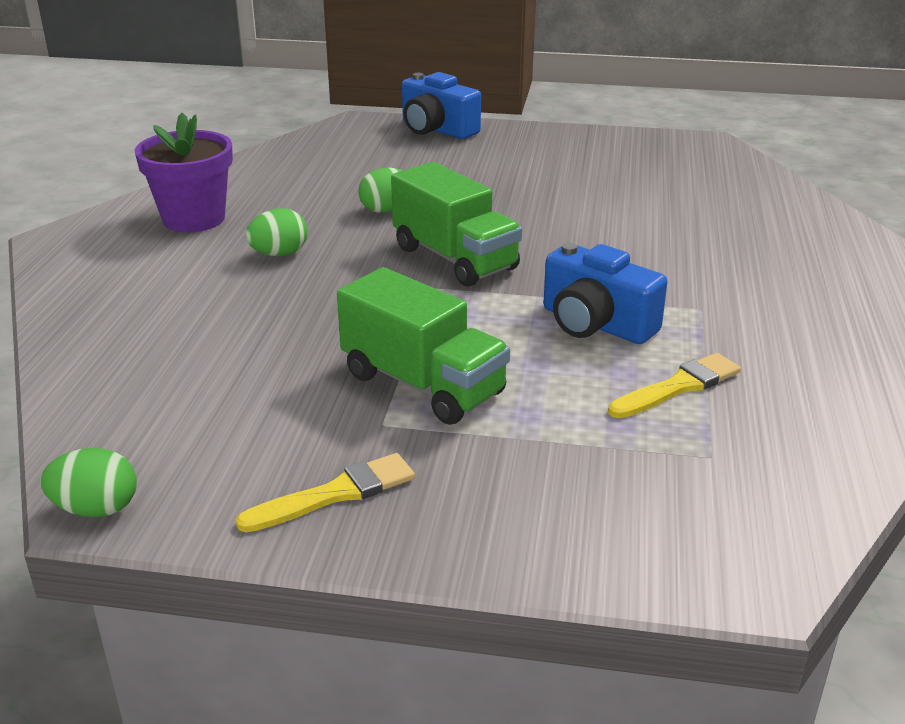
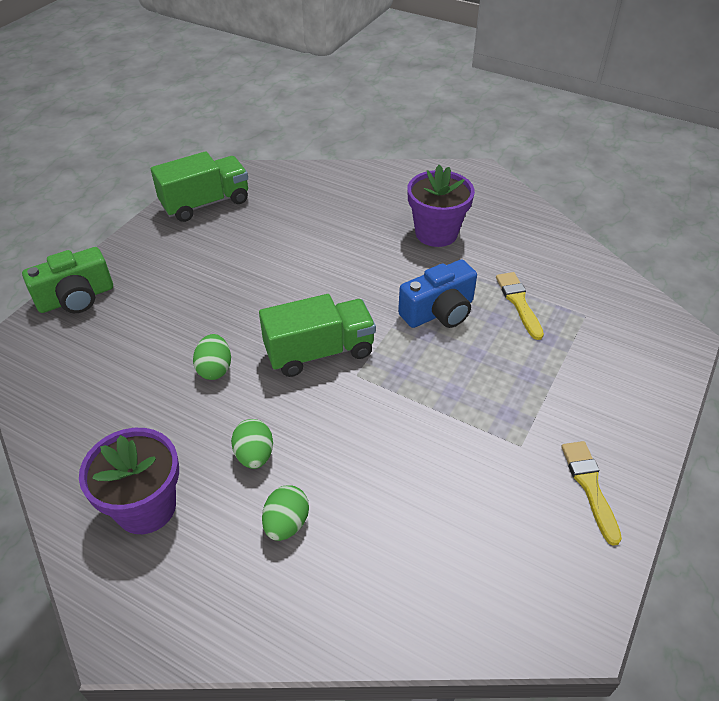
camera: 70 degrees left, 15 degrees up
green egg [40,448,137,517] -> green egg moved to [262,485,309,541]
green truck [337,267,510,425] -> green truck moved to [151,151,248,222]
blue camera [402,72,481,139] -> green camera [22,247,113,313]
none -> purple flower pot [407,165,475,247]

